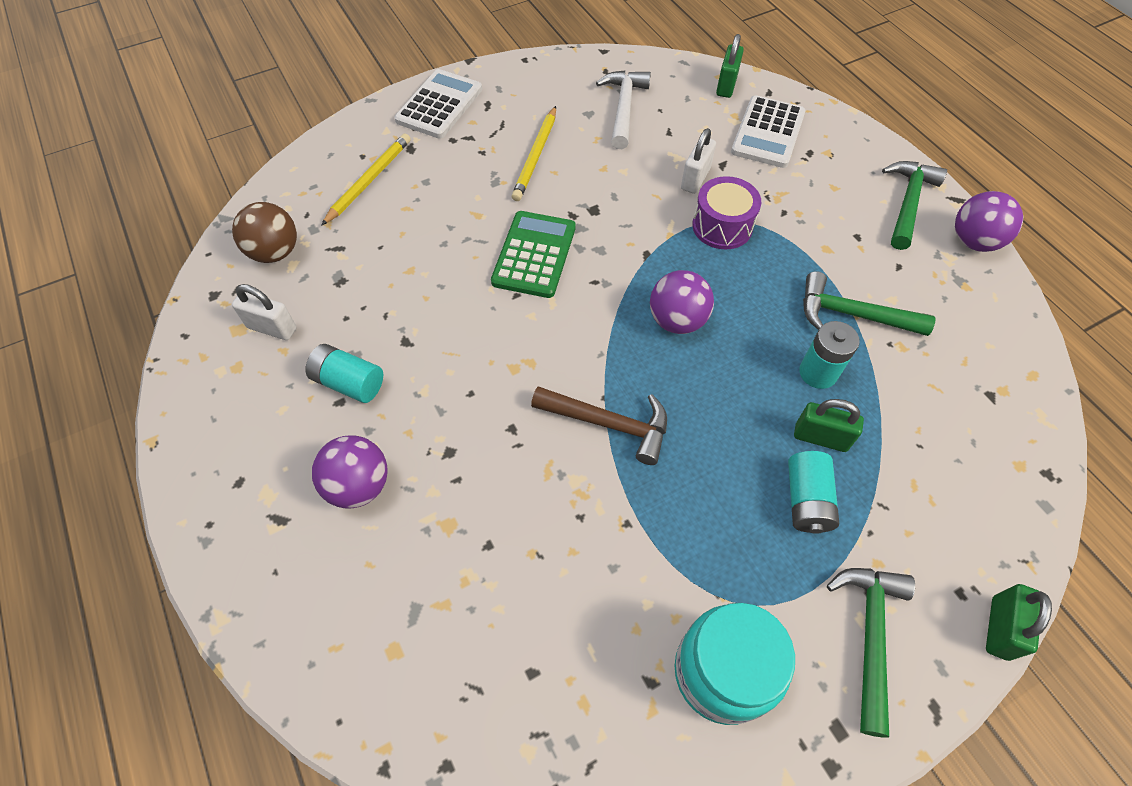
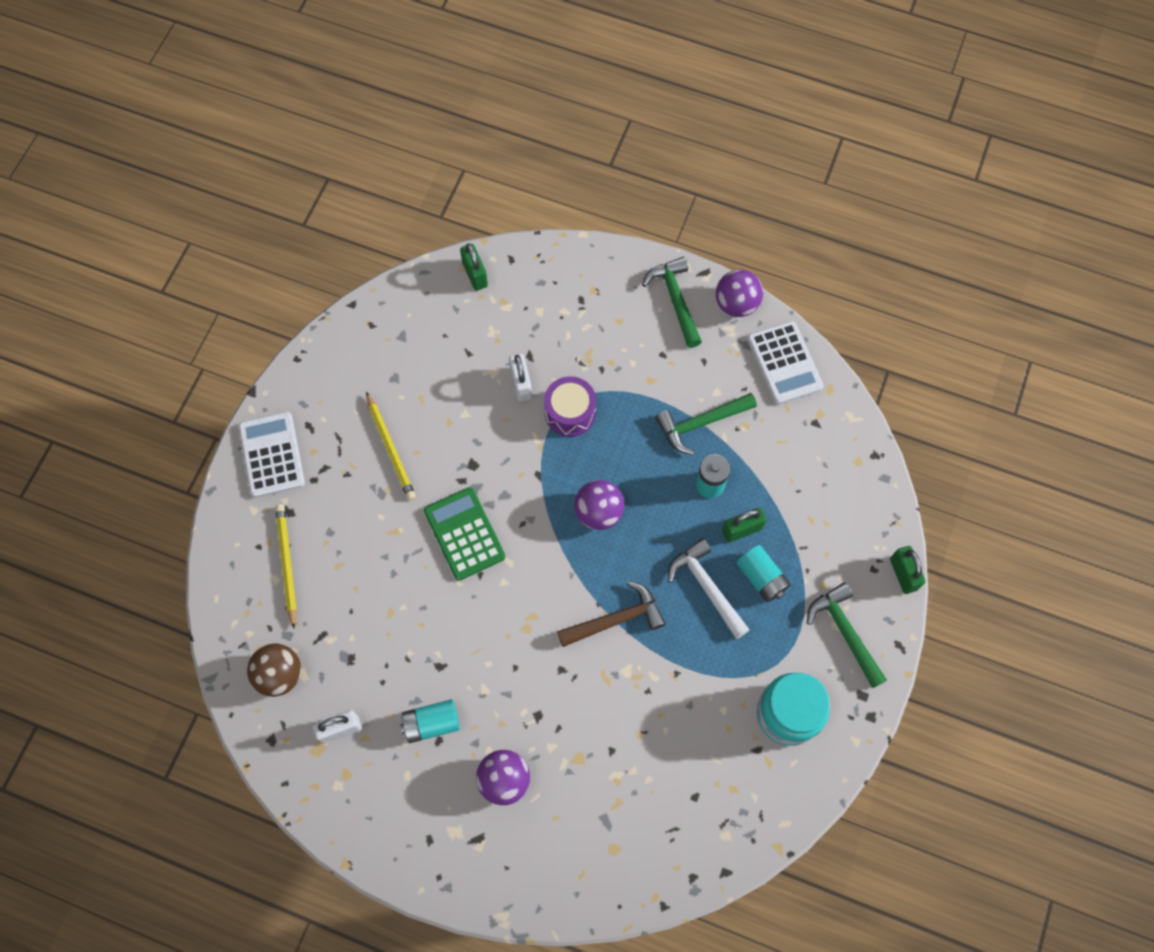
camera: 40 degrees left, 10 degrees up
white hammer [596,70,651,149] -> white hammer moved to [668,538,750,639]
white calculator [731,95,806,168] -> white calculator moved to [747,321,824,405]

